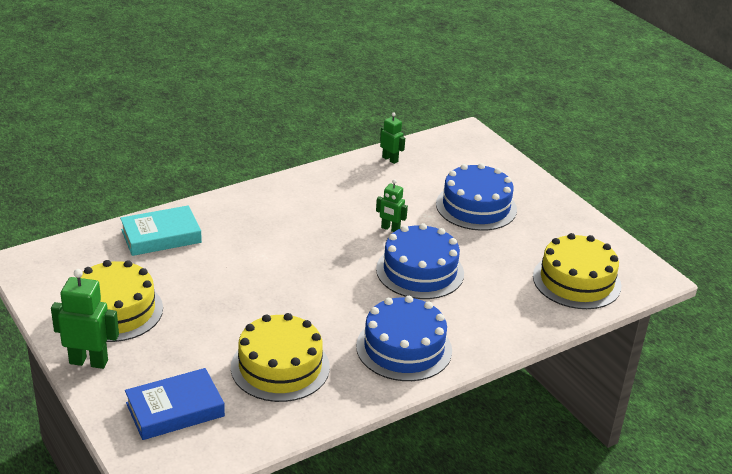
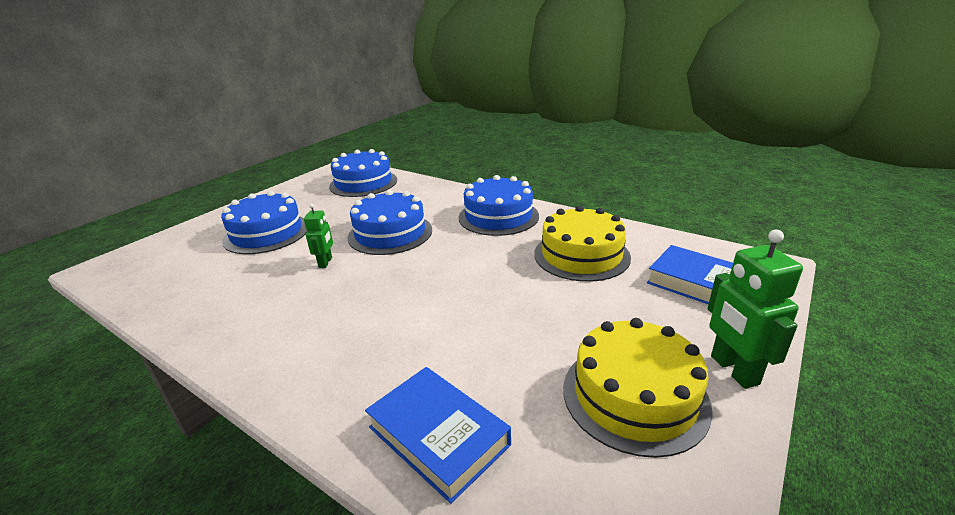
camera: 110 degrees left, 5 degrees down
turquoise book [120,205,202,256] -> blue book [365,367,511,504]
green robot [380,112,405,164] -> none
yellow cake [533,233,621,309] -> blue cake [329,149,397,197]

